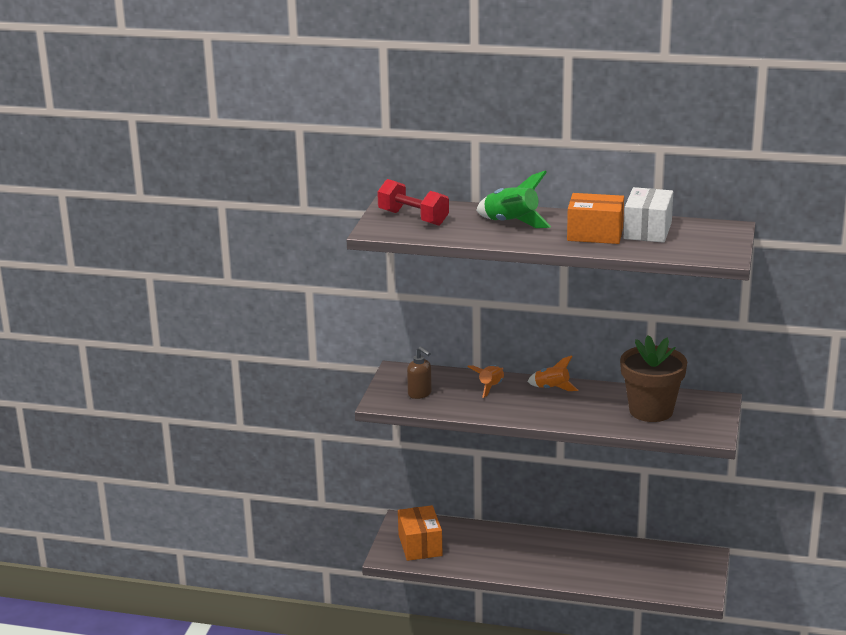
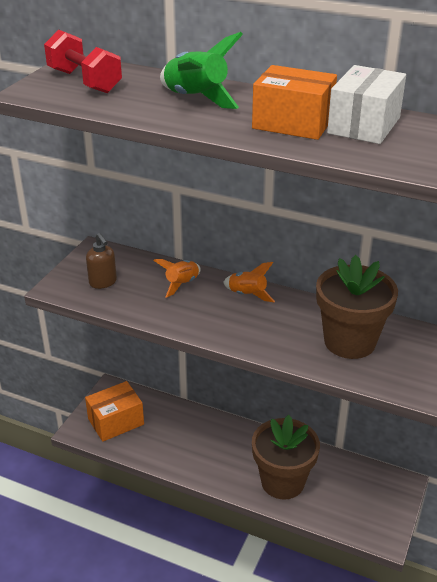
camera: 10 degrees right, 10 degrees up
orange box [398,505,443,561] -> orange box turned 60 degrees clockwise [85,381,144,442]
none -> brown flower pot [252,415,320,500]

